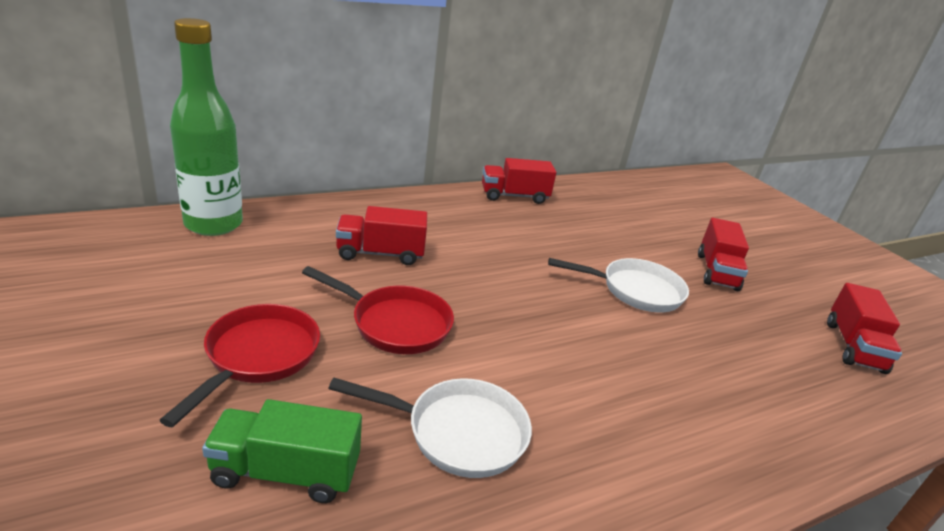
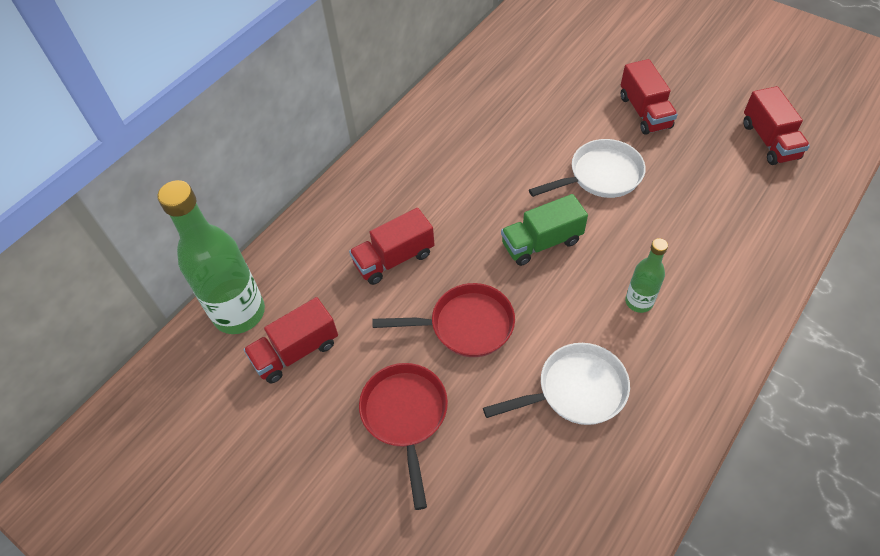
camera: 20 degrees left, 25 degrees up
green truck [202,399,362,503] -> green truck moved to [501,194,588,266]
red truck [482,158,556,204] -> red truck moved to [244,297,338,383]
none -> green bottle [625,238,668,313]

